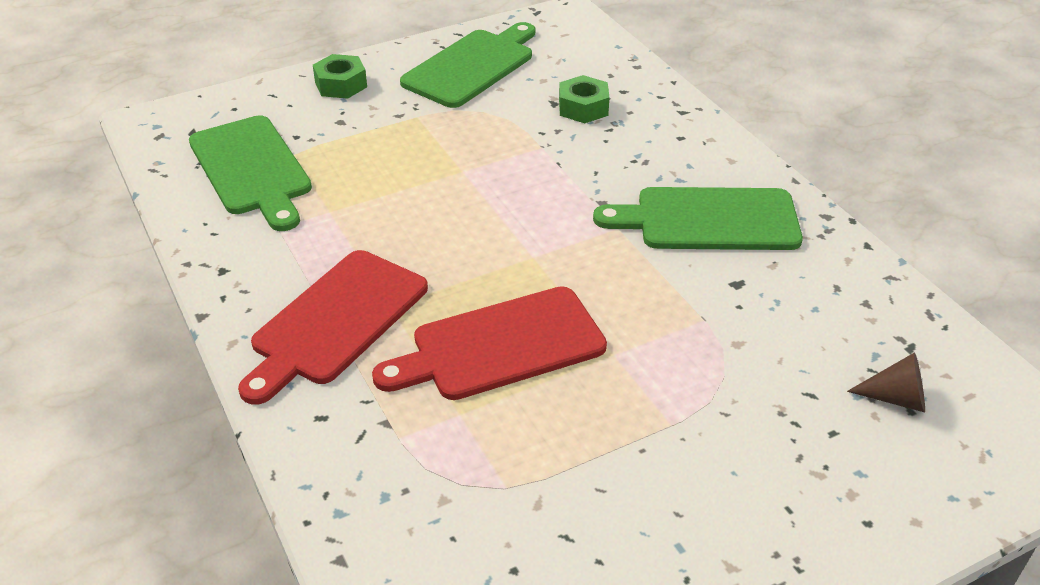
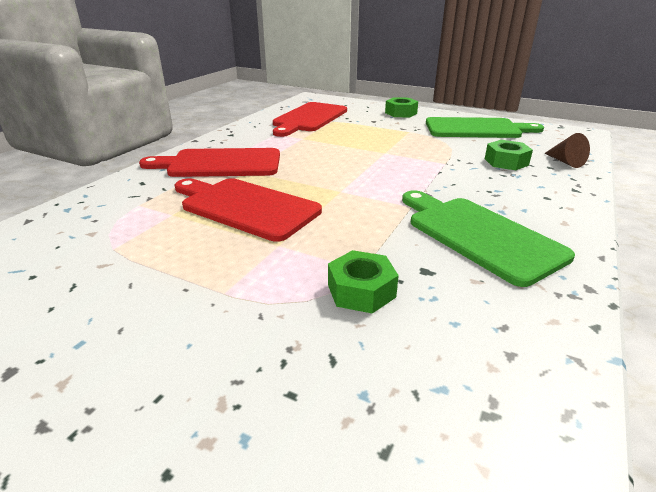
camera: 55 degrees right, 10 degrees down
green cutting board [189,115,312,231] -> red cutting board [273,102,347,137]
brown cone [847,352,925,413] -> brown cone moved to [545,133,590,168]
none -> green nut [328,250,399,314]

